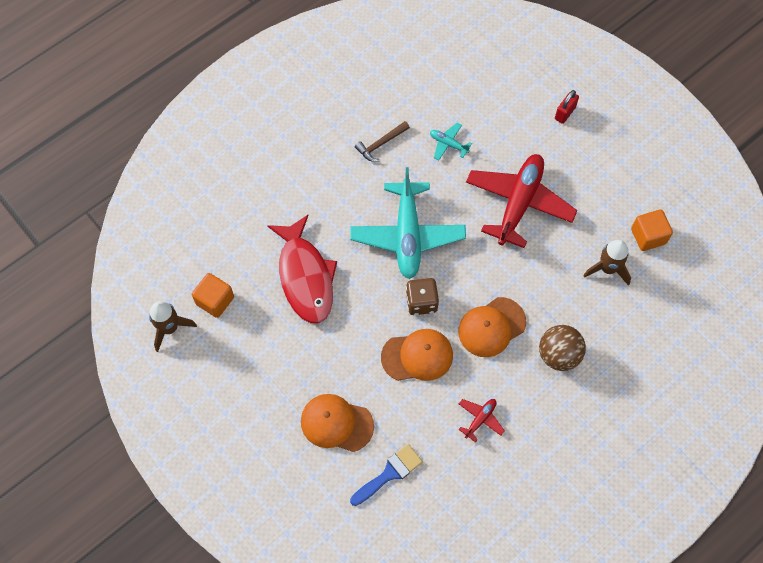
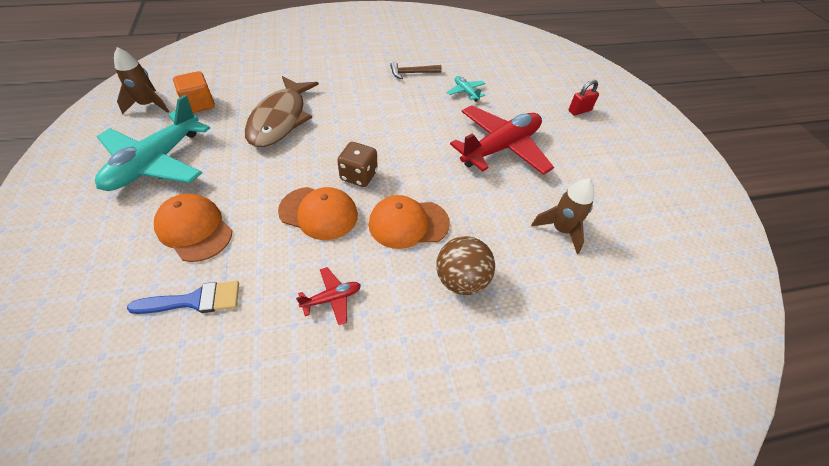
camera: 25 degrees right, 15 degrees down
red fish [267,215,337,323] -> brown fish [245,76,319,147]
turquoise plane [350,167,466,279] -> turquoise plane moved to [95,95,210,191]
orange cube [631,209,673,251] -> none

